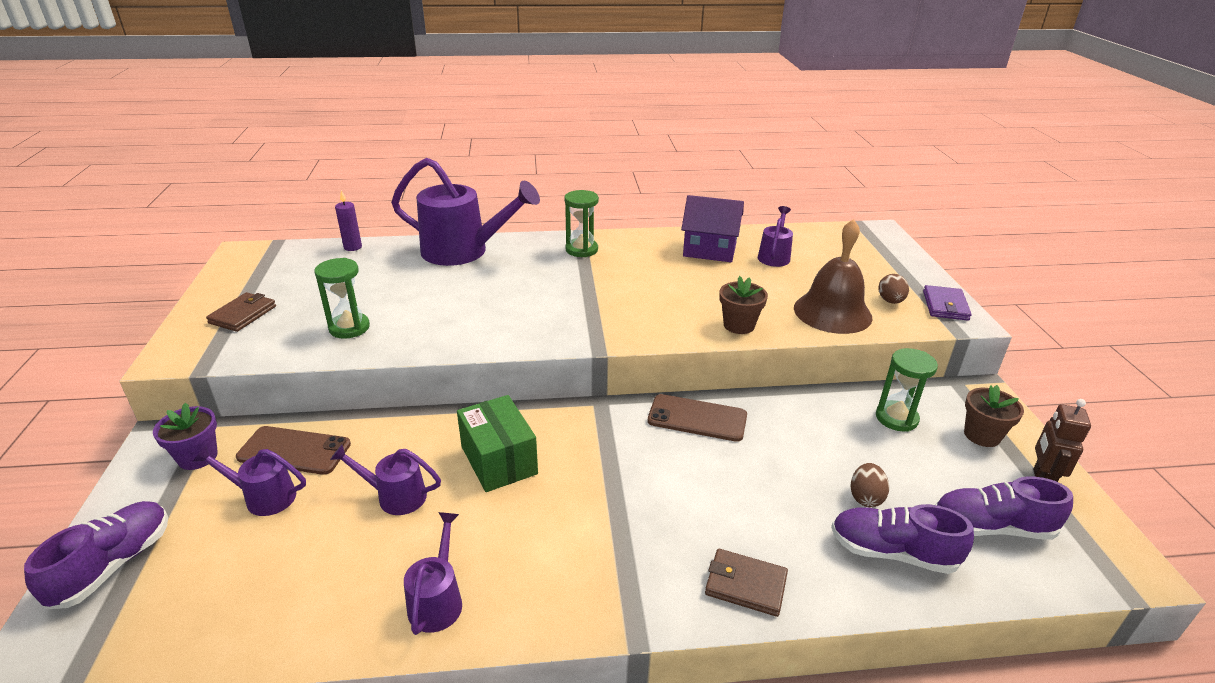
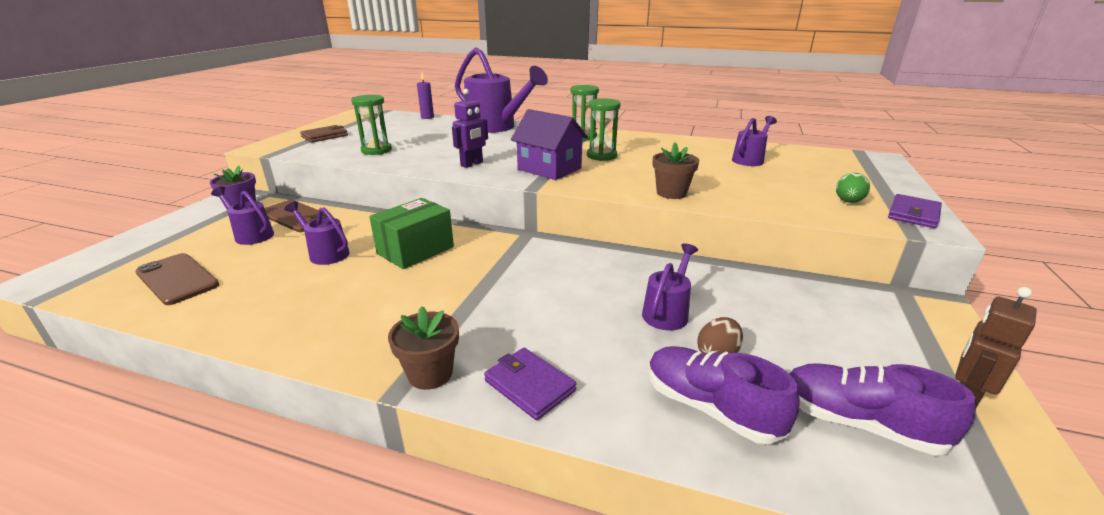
camera: 25 degrees right, 5 degrees down
purple shoe [24,501,168,610] -> none
purple watering can [404,512,462,635] -> purple watering can moved to [642,243,698,330]
green box [457,395,538,492] -> green box turned 45 degrees clockwise [369,198,454,269]
brown phone [648,394,747,442] -> brown phone moved to [135,253,219,305]
purple house [681,195,744,262] -> purple house moved to [511,109,588,180]
brown wallet [705,549,788,617] -> purple wallet [484,348,576,420]
brown bell [794,219,873,334] -> none
green hourglass [876,348,938,432] -> green hourglass moved to [587,98,621,161]
brown egg [878,274,909,304] -> green egg [836,173,870,203]
brown flower pot [964,385,1024,447] -> brown flower pot moved to [388,306,459,390]
none -> purple robot [452,89,488,168]

